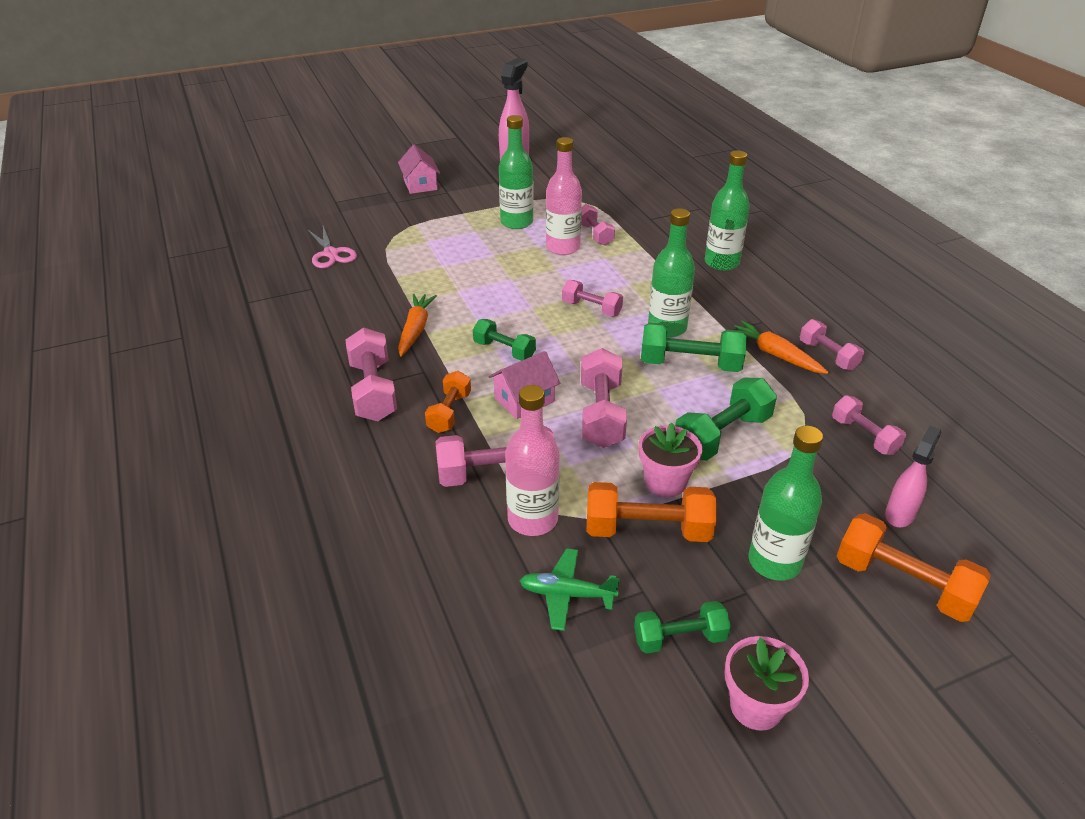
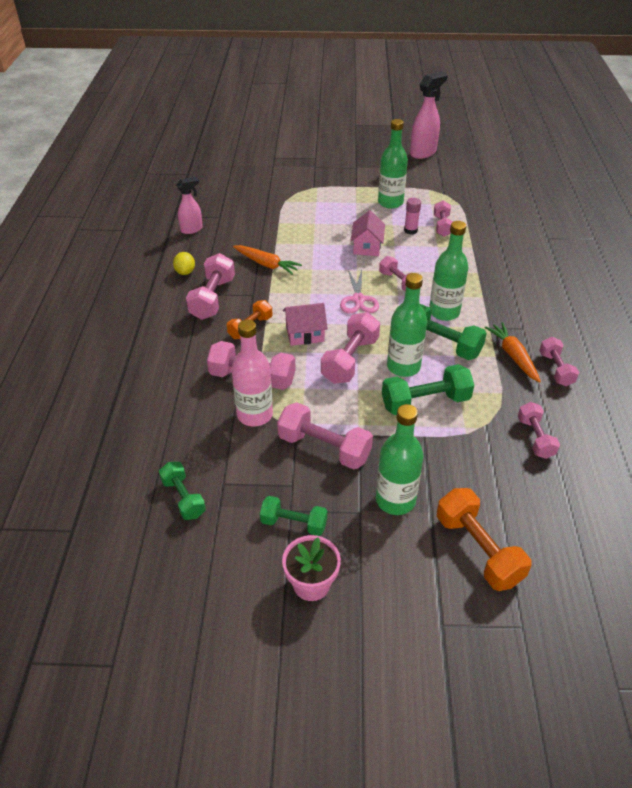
camera: 25 degrees right, 5 degrees up
pink scissors [307,226,357,268] -> pink scissors moved to [340,270,379,313]
pink house [398,144,440,194] -> pink house moved to [350,210,385,256]
orange carrot [398,294,437,356] -> orange carrot turned 90 degrees clockwise [233,245,302,275]
green dumbbell [473,319,536,361] -> green dumbbell moved to [159,462,206,520]
green plane [520,548,620,631] -> none
pink bottle [546,137,582,255] -> pink glue stick [404,198,421,235]
orange dumbbell [587,482,716,542] -> pink dumbbell [277,402,373,470]
pink flower pot [639,422,702,497] -> none
green bottle [705,151,750,271] -> green bottle moved to [387,273,427,377]
pink spray bottle [885,426,942,527] -> pink spray bottle moved to [176,177,203,234]
none -> yellow lemon [173,252,195,275]

